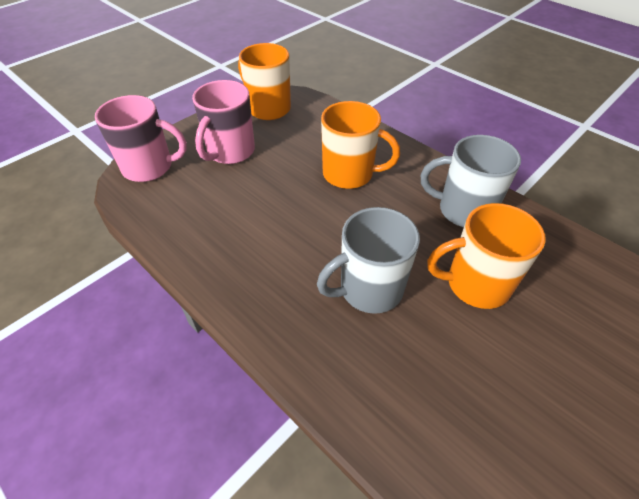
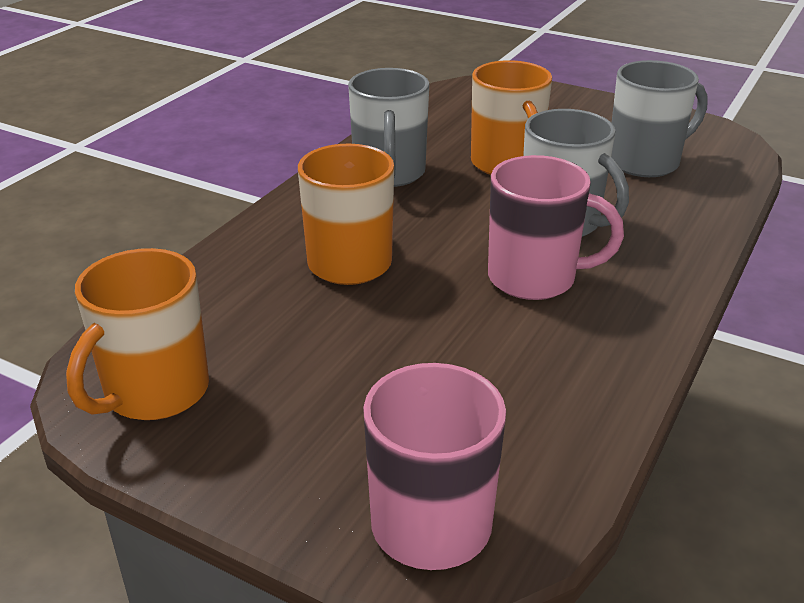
camera: 105 degrees left, 15 degrees down
pink mug [192,80,255,164] -> pink mug moved to [488,155,624,300]
none -> grey mug [611,60,708,177]

